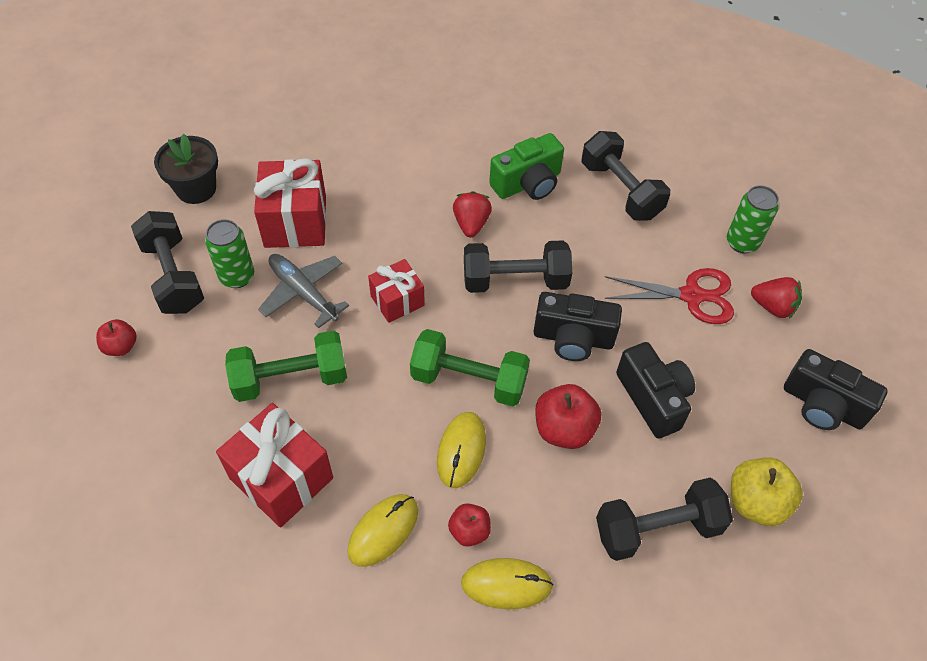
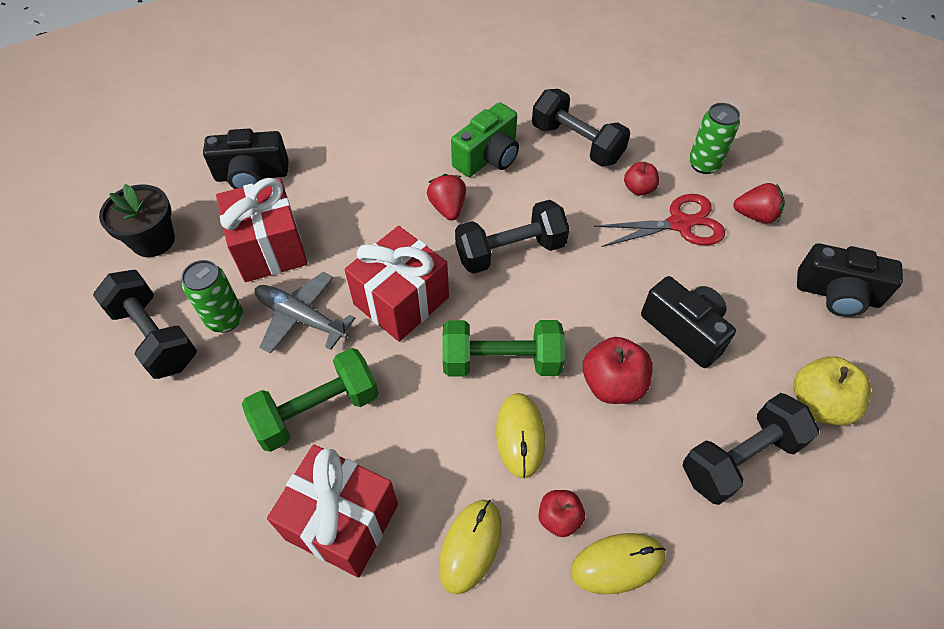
camera: 15 degrees left, 0 degrees up
red apple [96,319,137,356] -> red apple moved to [624,162,659,196]
red gift [368,259,425,323] -> red gift [345,226,449,342], size x1.65
black camera [533,292,622,361] -> black camera moved to [203,128,289,189]

